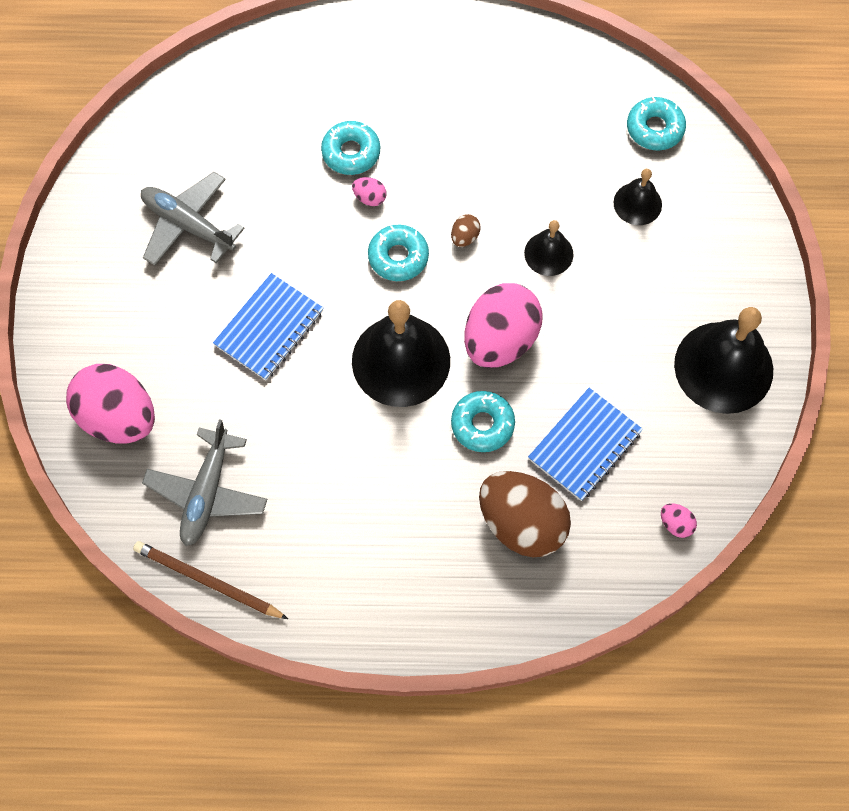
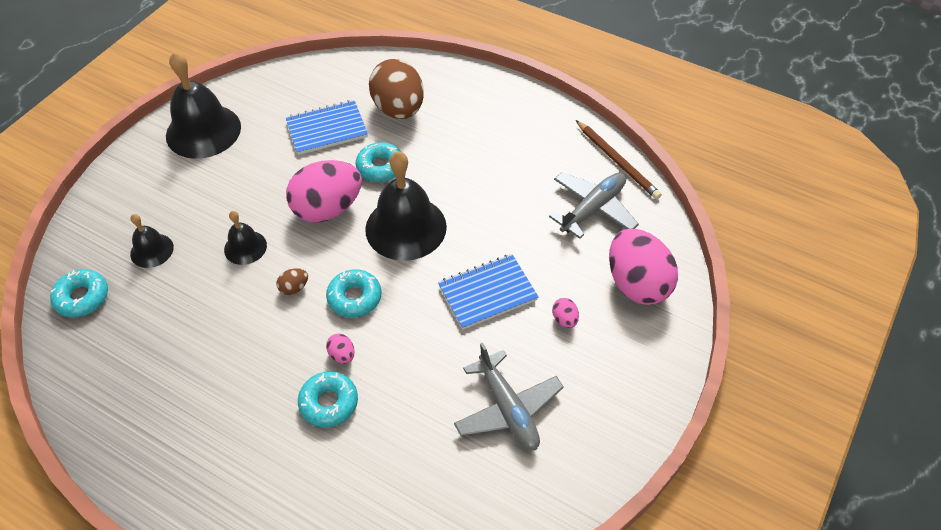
camera: 150 degrees left, 15 degrees down
pink egg [661,503,697,538] -> pink egg moved to [552,298,579,328]

